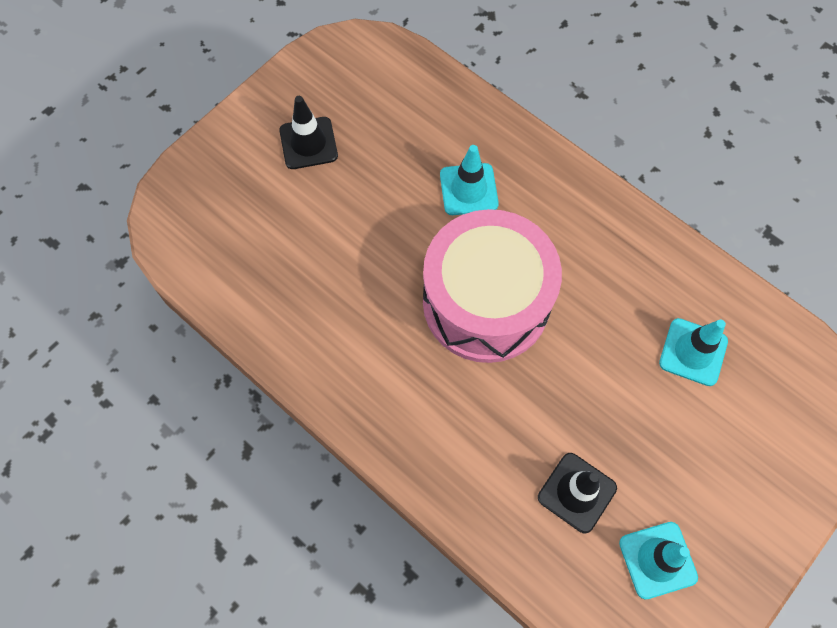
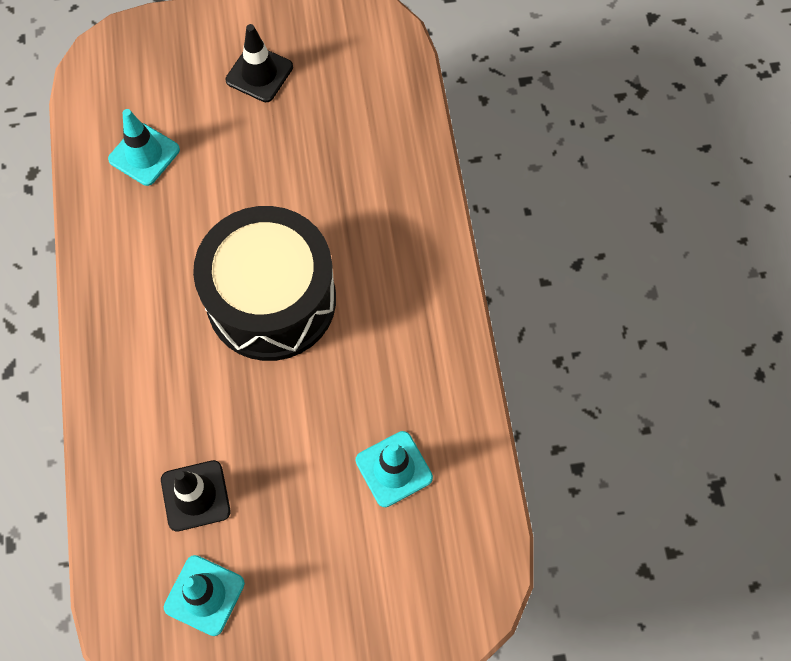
camera: 40 degrees right, 0 degrees up
pink drum [423,209,562,363] -> black drum [193,206,336,361]
turquoise traffic cone [440,145,499,215] -> turquoise traffic cone moved to [108,109,180,186]

